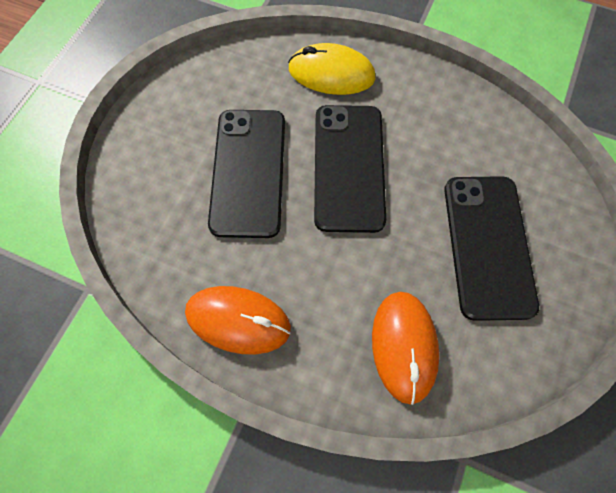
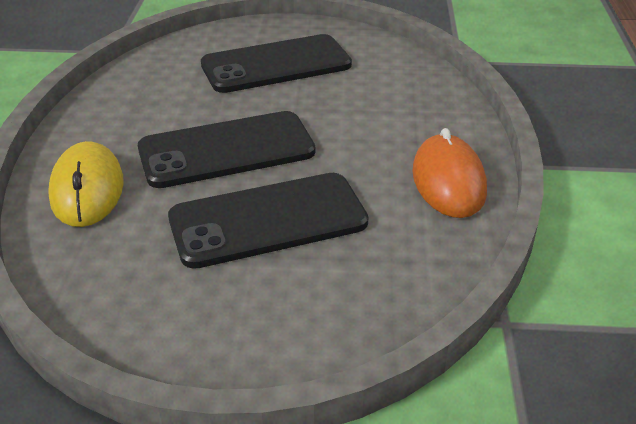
camera: 110 degrees left, 30 degrees down
orange mouse [372,292,439,405] -> none

